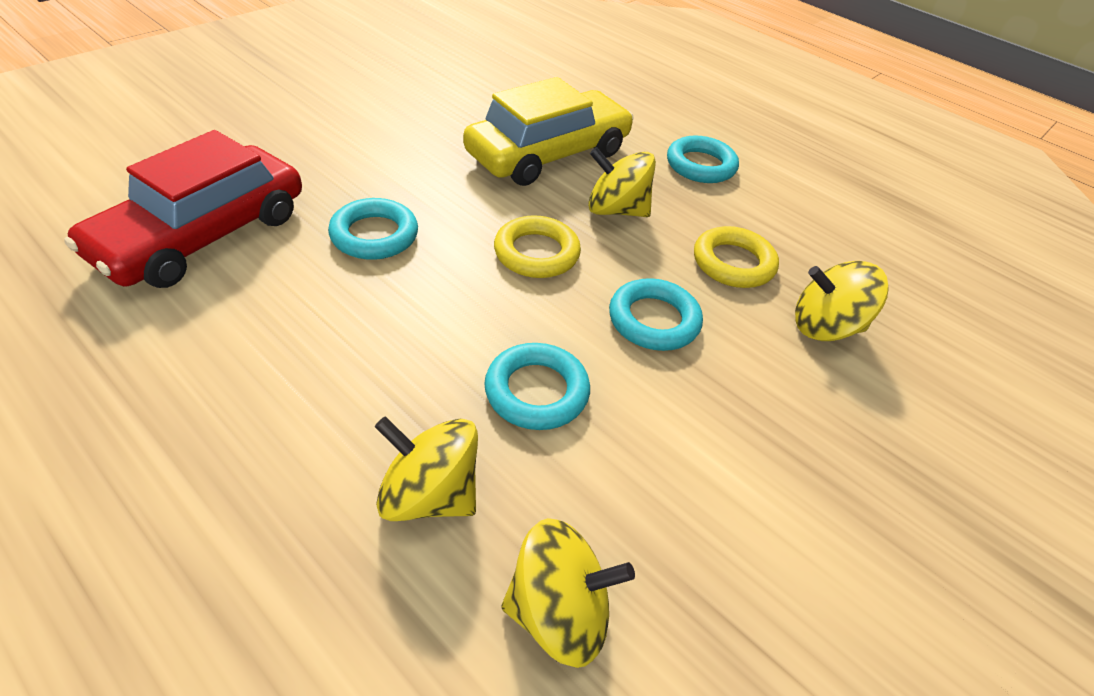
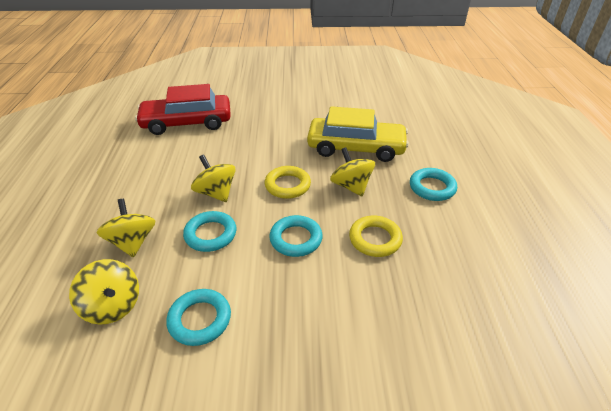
camera: 50 degrees right, 5 degrees down
turquoise ring [328,198,418,260] -> turquoise ring moved to [166,289,231,346]
yellow spinning top [795,261,889,341] -> yellow spinning top moved to [191,154,236,202]

